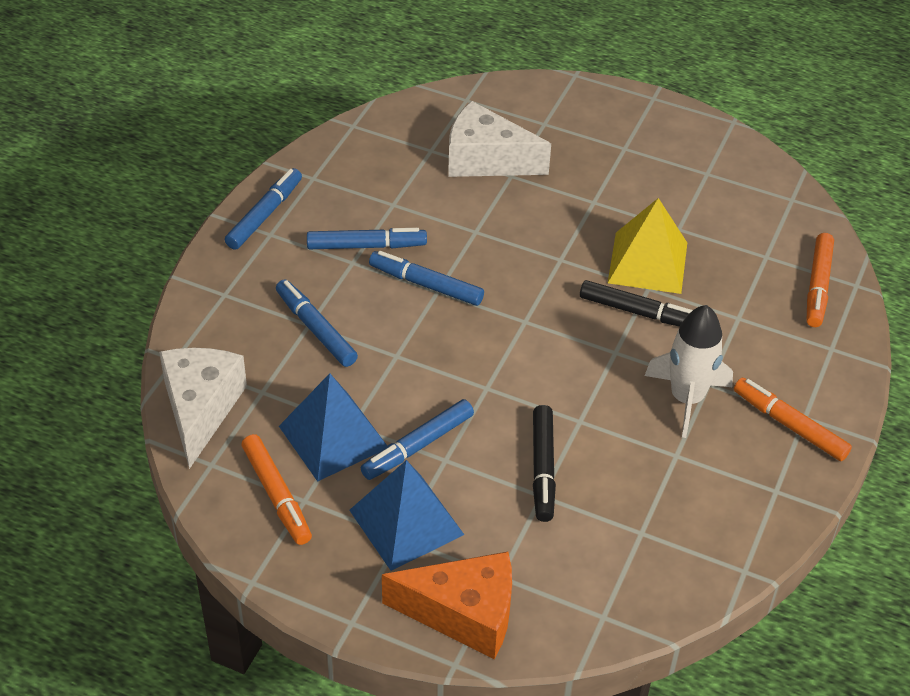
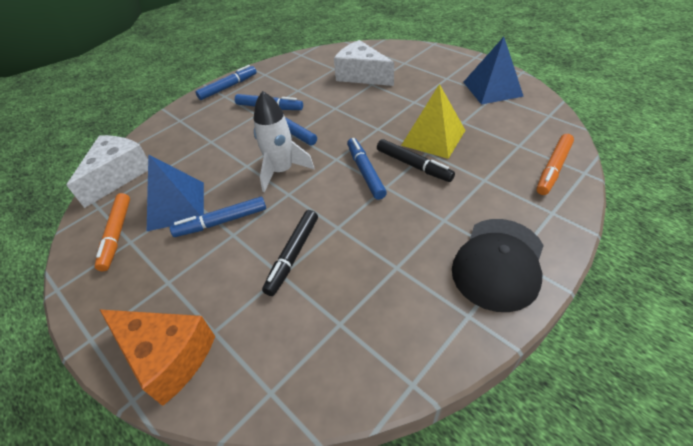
camera: 25 degrees right, 0 degrees up
blue marker [276,279,358,367] -> blue marker moved to [347,138,387,200]
blue pyramid [349,460,464,571] -> blue pyramid moved to [464,37,524,105]
white rocket [645,305,733,438] -> white rocket moved to [254,91,315,192]
orange marker [734,378,852,461] -> black cap [452,219,544,312]

